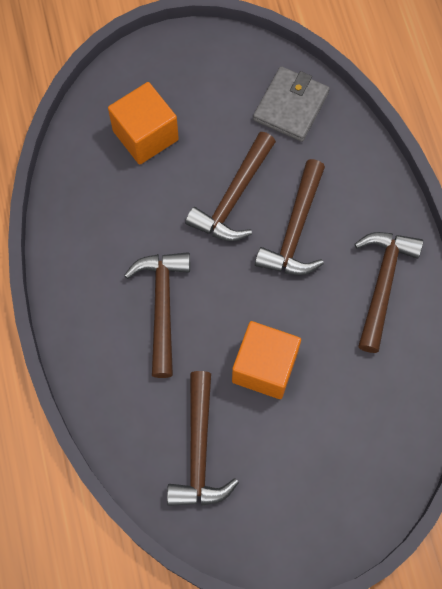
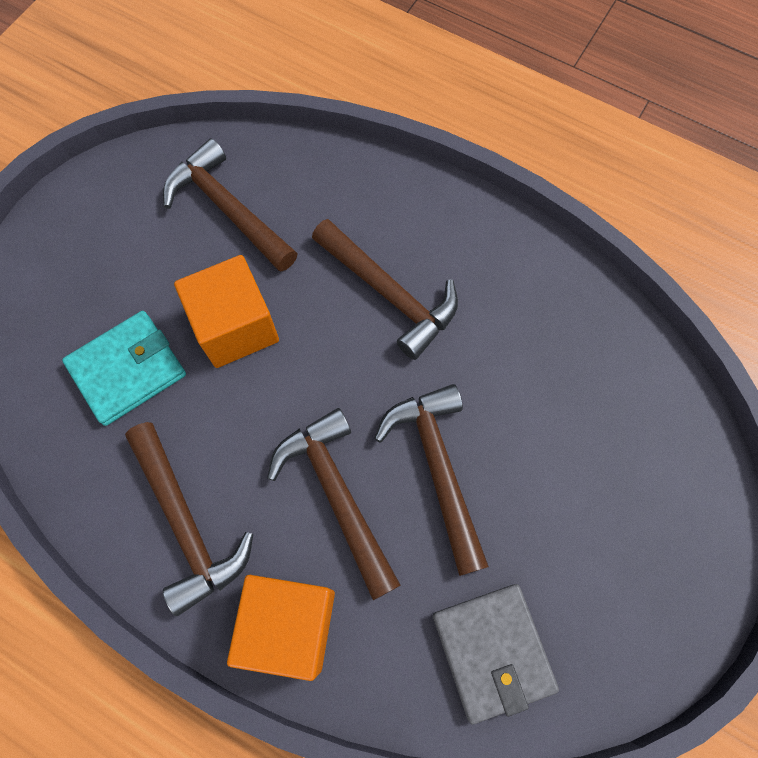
camera: 135 degrees right, 0 degrees up
orange cube [108,82,179,165] -> orange cube moved to [227,575,335,681]
none -> turquoise wallet [62,311,186,426]

